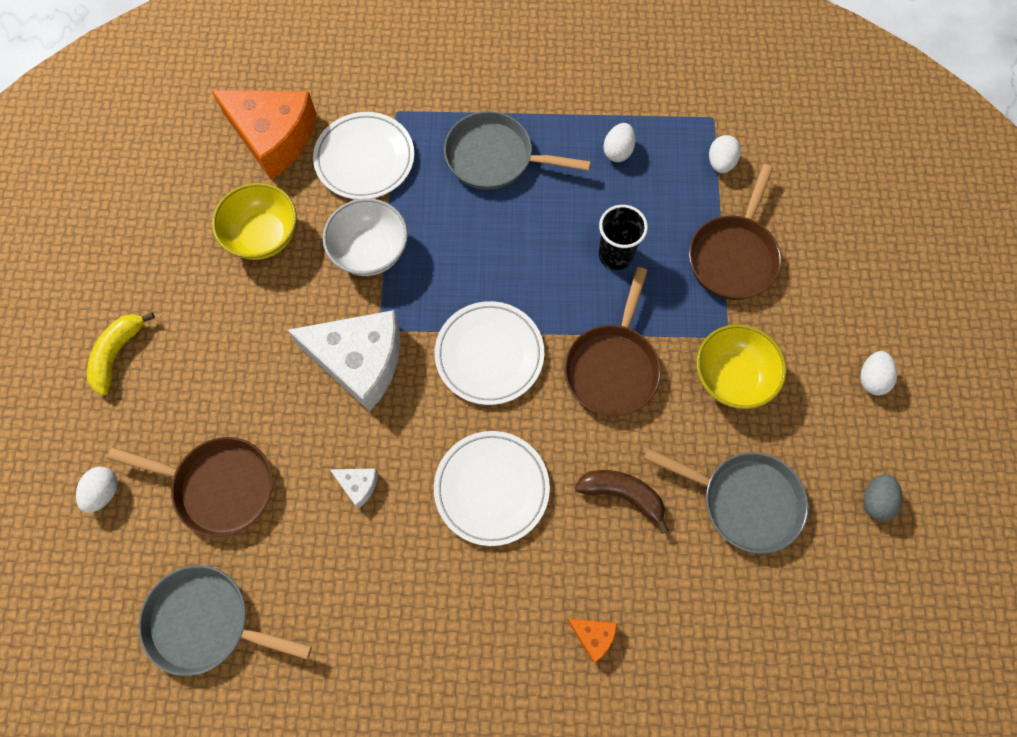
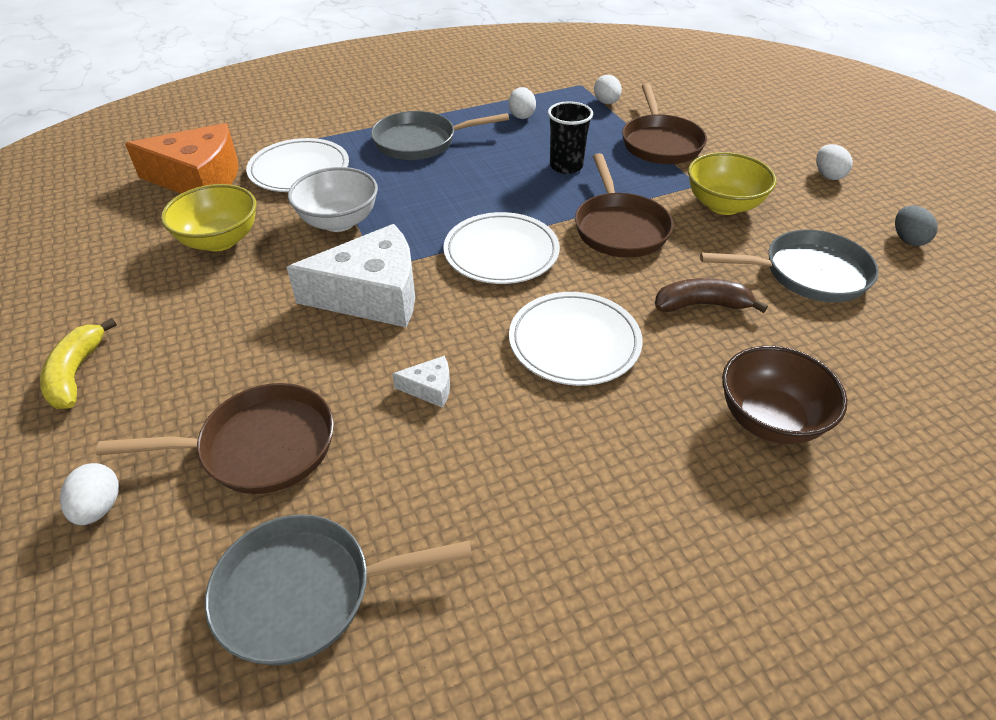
camera: 25 degrees left, 25 degrees down
orange cheese [567,619,617,663] -> brown bowl [722,346,847,444]

